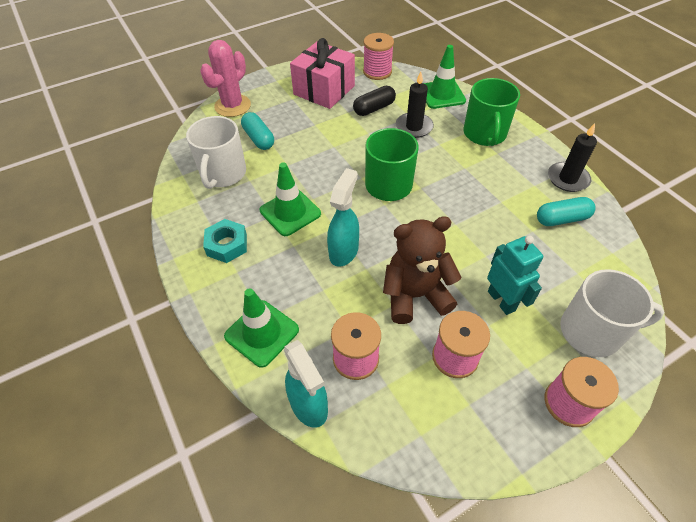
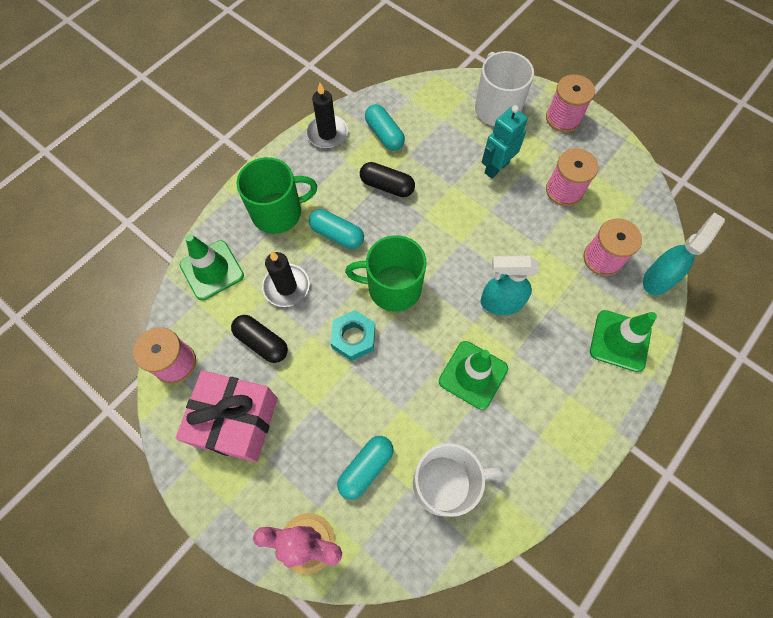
camera: 110 degrees left, 15 degrees up
turquoise nut [203,219,247,263] -> turquoise nut moved to [330,310,375,361]
brown teddy bear [383,216,461,324] -> none
none -> turquoise capsule [309,209,364,249]
none -> black capsule [360,162,415,197]

